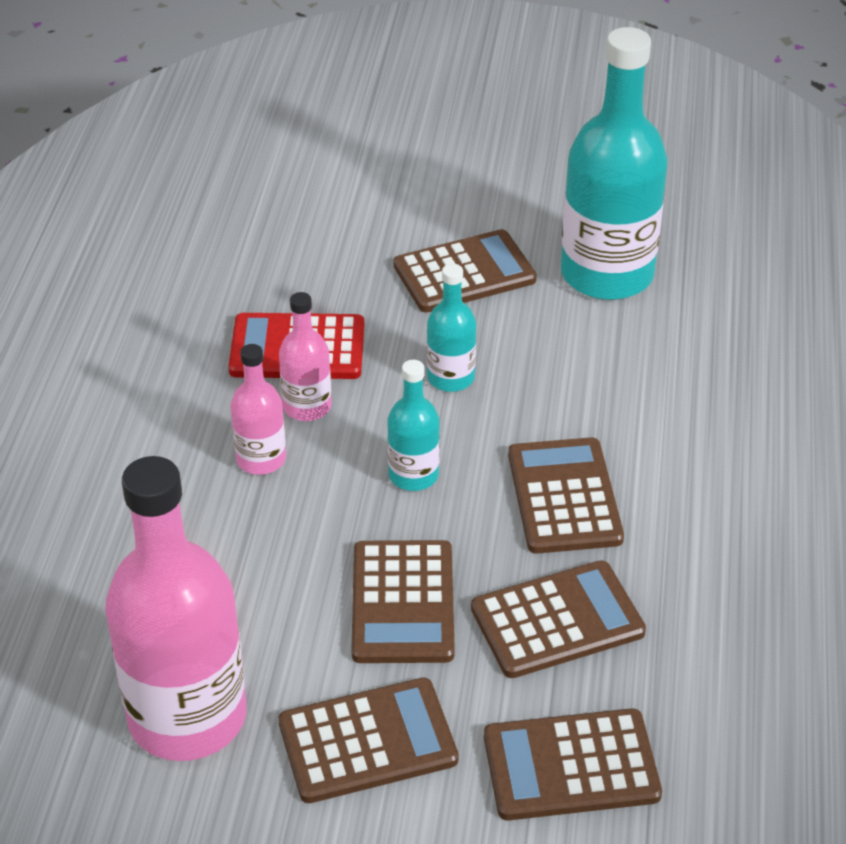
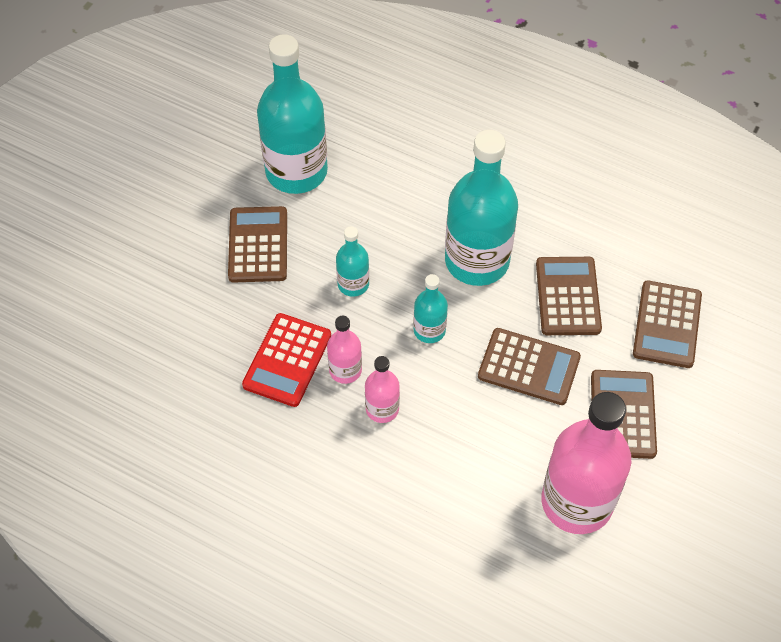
camera: 70 degrees left, 15 degrees up
brown calculator [508,437,624,554] -> turquoise bottle [445,130,518,286]

